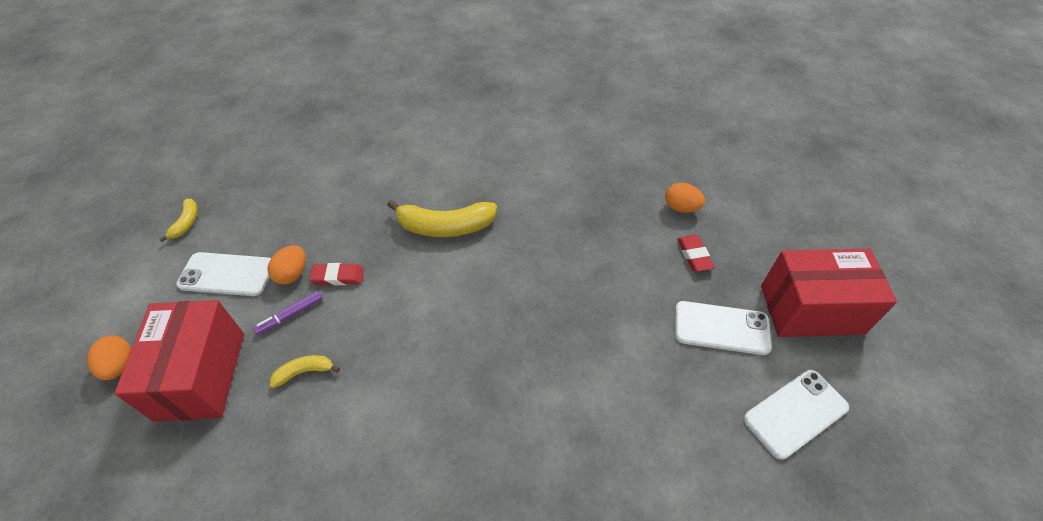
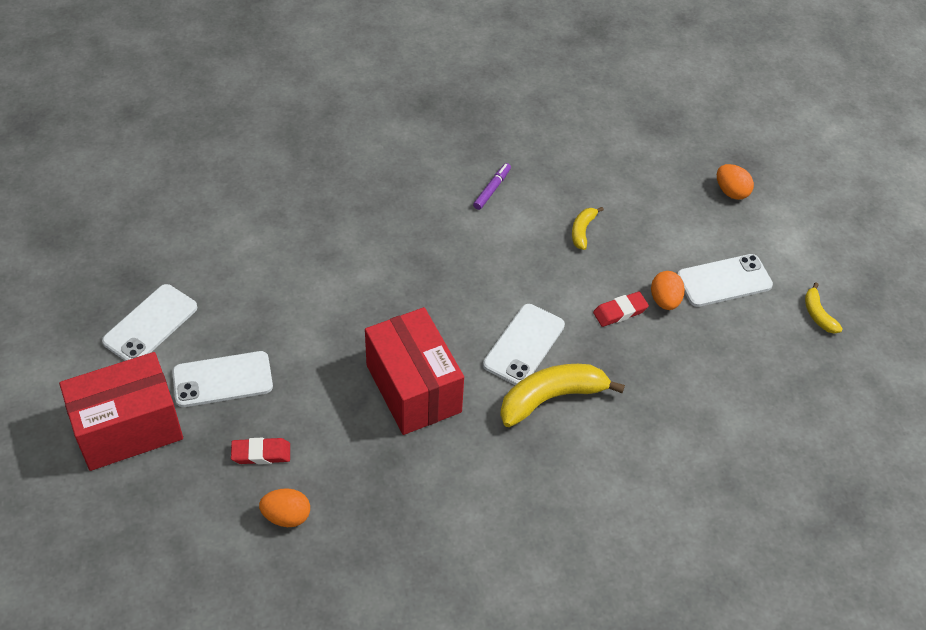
camera: 155 degrees right, 0 degrees up
red box [114,300,244,422] -> red box moved to [365,307,464,435]
purple marker [253,291,322,335] -> purple marker moved to [473,163,511,210]
yellow banana [270,355,340,388] -> yellow banana turned 150 degrees clockwise [572,207,604,250]
red eraser [677,235,715,272] -> red eraser turned 60 degrees counterclockwise [231,438,290,464]
none -> white phone [483,304,565,385]

